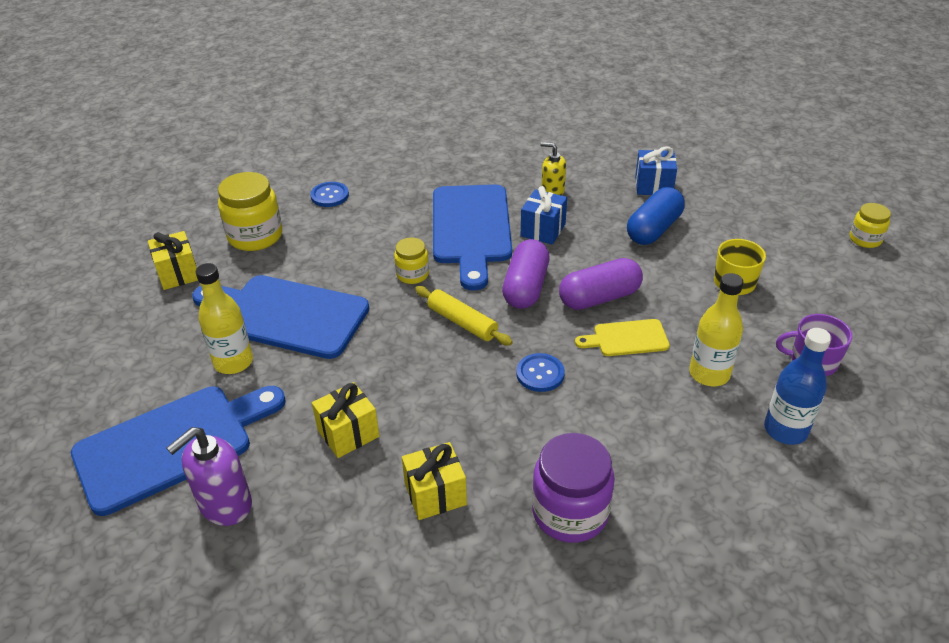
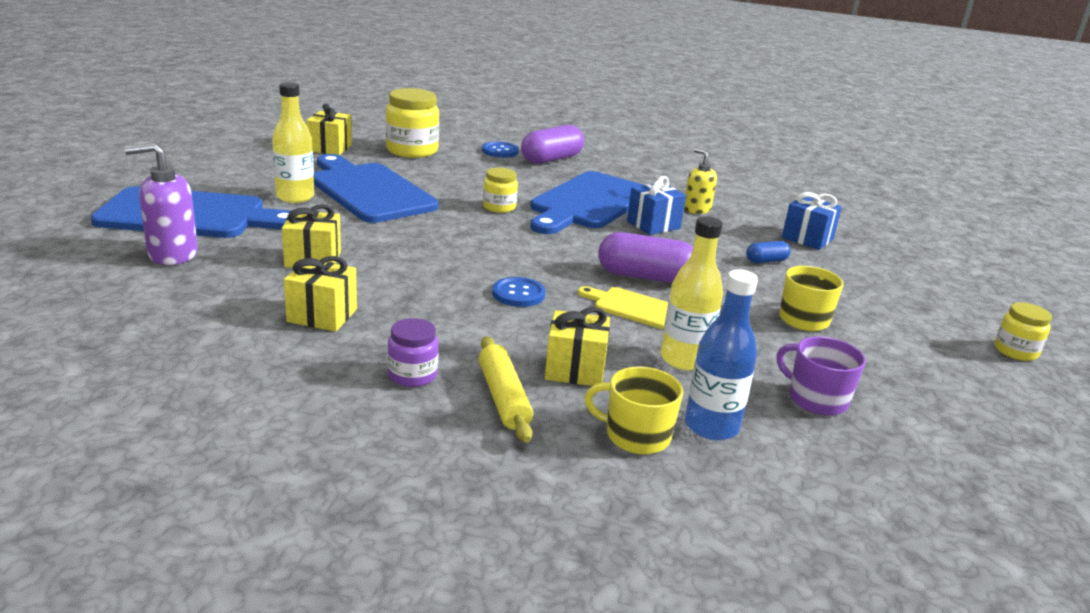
camera: 30 degrees right, 15 degrees down
yellow rolling pin [415,286,513,346] -> yellow rolling pin moved to [479,336,533,443]
purple capsule [502,239,550,309] -> purple capsule moved to [521,125,584,164]
purple jar [532,433,615,543] -> purple jar [387,318,439,387], size x0.56
blue capsule [627,187,685,245] -> blue capsule [746,241,791,263], size x0.51
none -> yellow gift [545,307,610,386]
none -> yellow mug [584,366,683,454]

